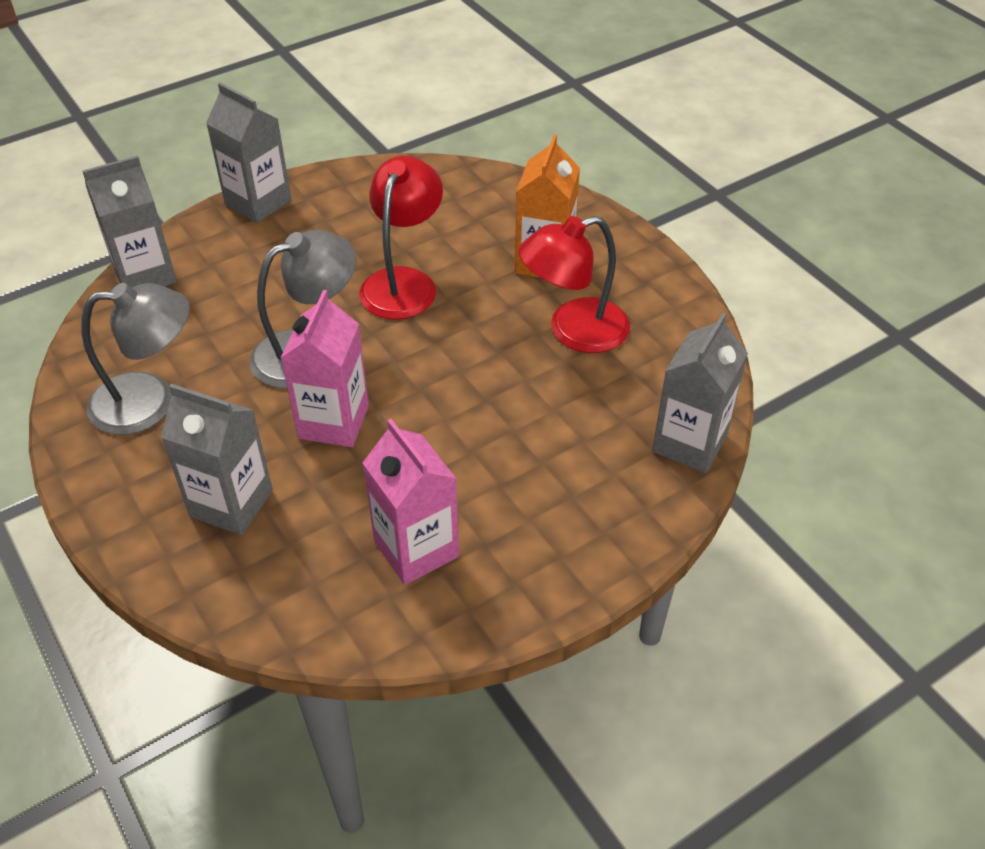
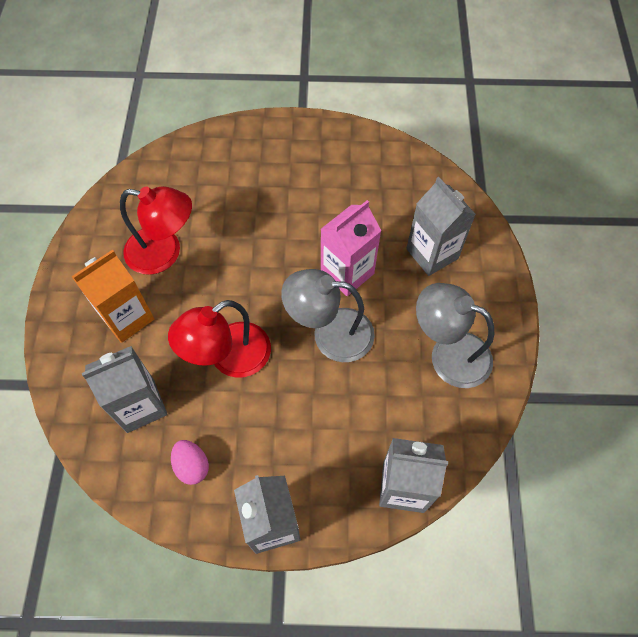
camera: 145 degrees left, 15 degrees up
pink carton [363,419,459,585] -> none
grey carton [652,312,748,473] -> grey carton moved to [82,346,168,433]
none -> pink egg [171,440,209,485]

